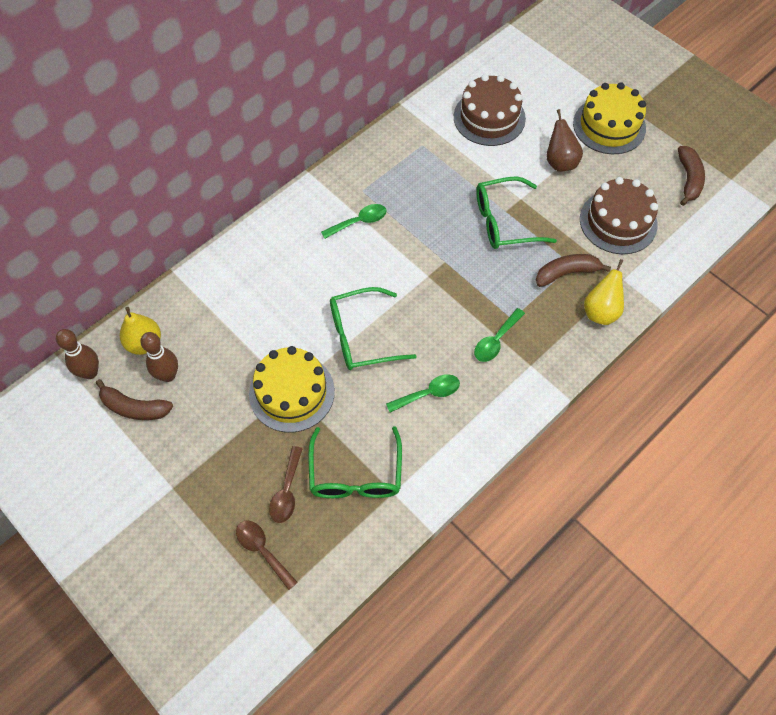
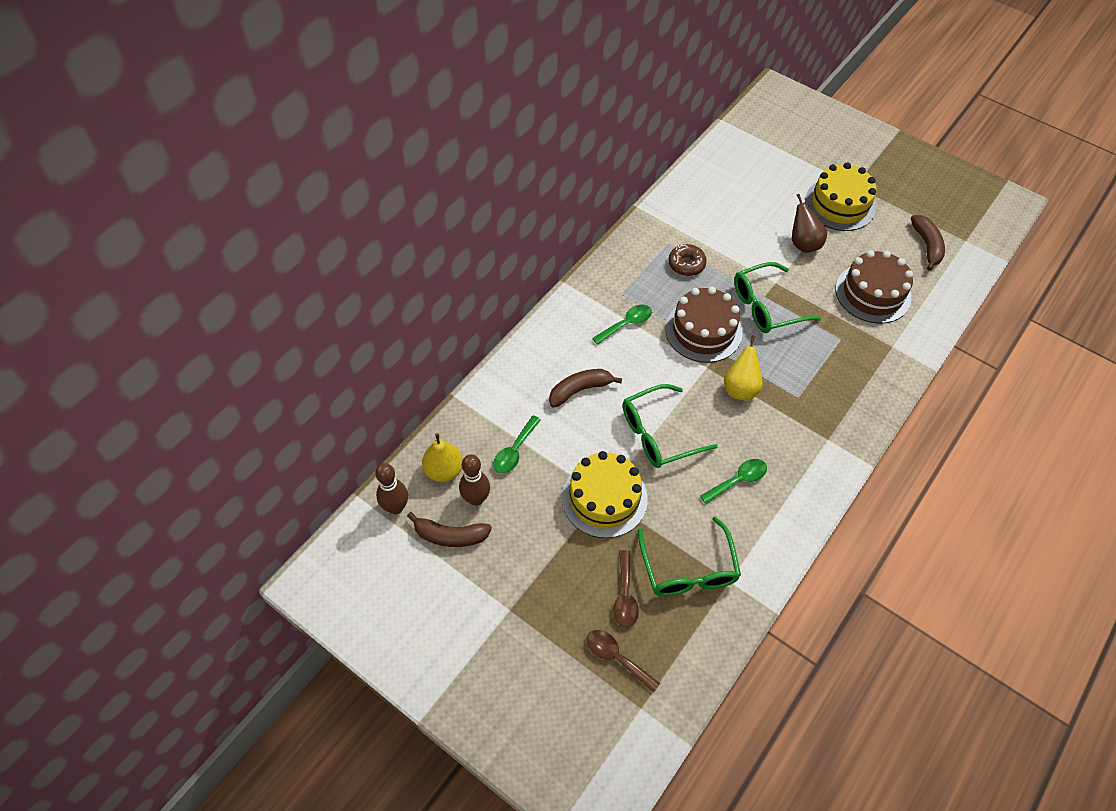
camera: 10 degrees left, 5 degrees down
brown cake [454,74,526,146] -> brown cake moved to [665,287,743,363]
green spoon [474,308,525,362] -> green spoon moved to [493,415,541,474]
brown banana [536,254,611,287] -> brown banana moved to [549,369,622,408]
yellow pear [584,259,624,325] -> yellow pear moved to [724,335,763,401]
none -> brown donut [668,244,707,276]

